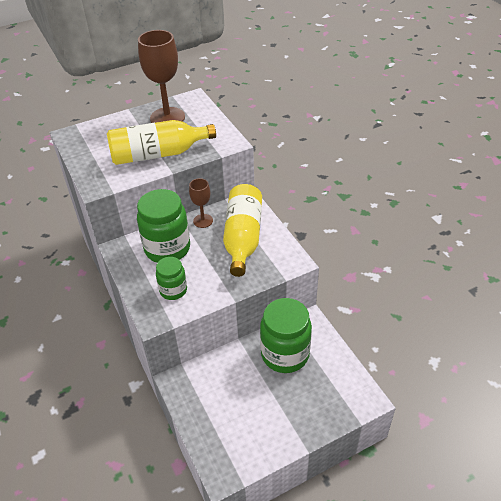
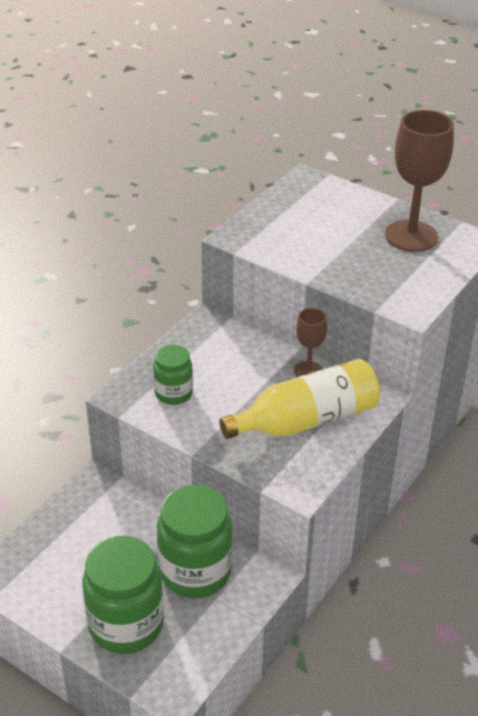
camera: 60 degrees right, 5 degrees down
yellow bottle [107,120,216,165] -> none
green jar [137,189,190,263] -> green jar moved to [82,535,164,654]

